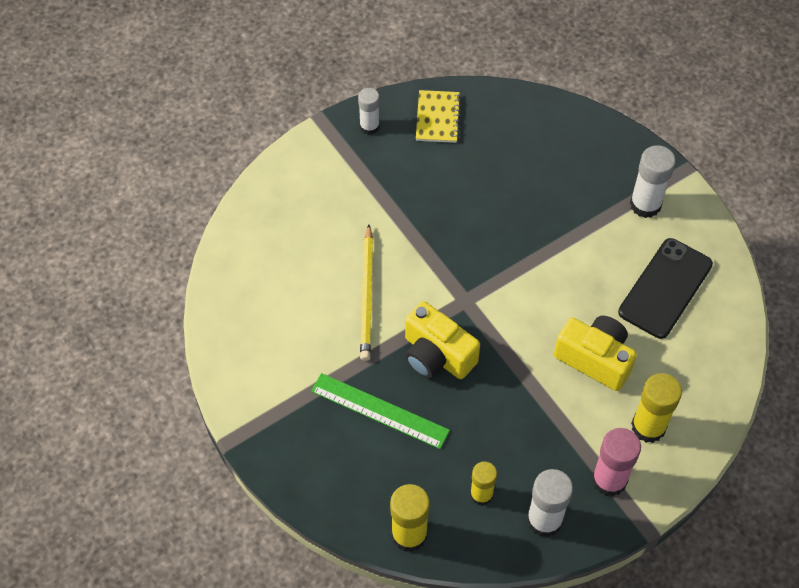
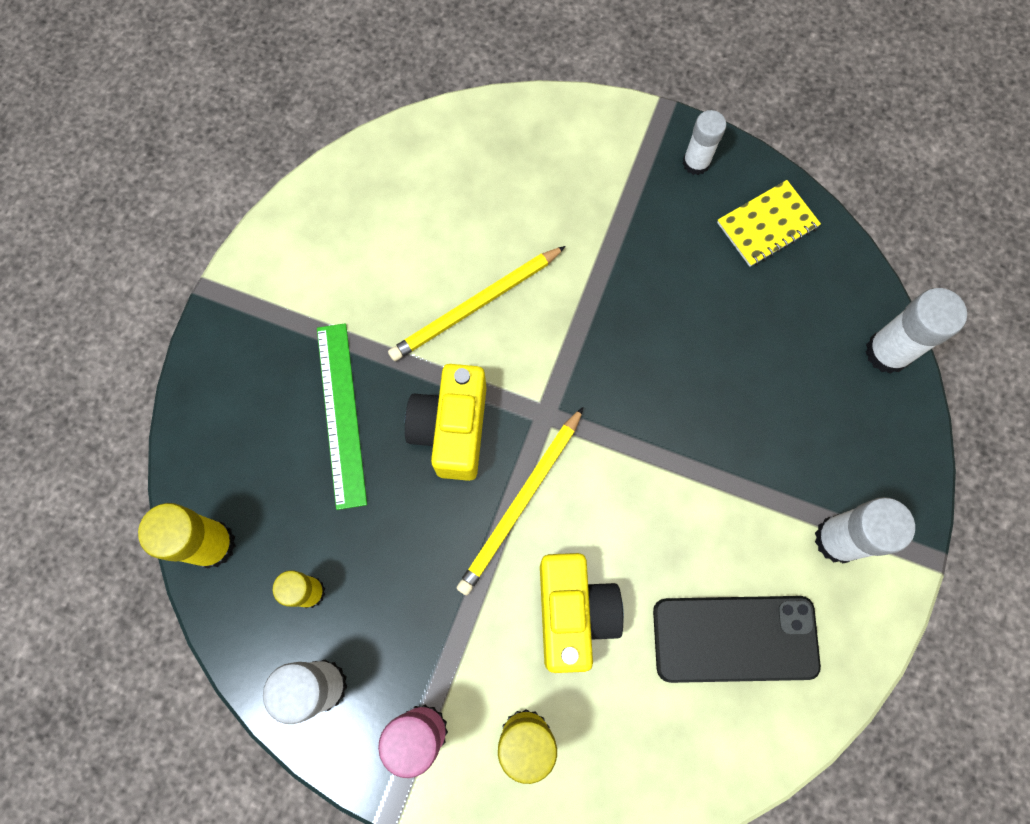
camera: 55 degrees right, 15 degrees up
none -> yellow pencil [456,407,583,595]
none -> white glue stick [865,288,967,374]

